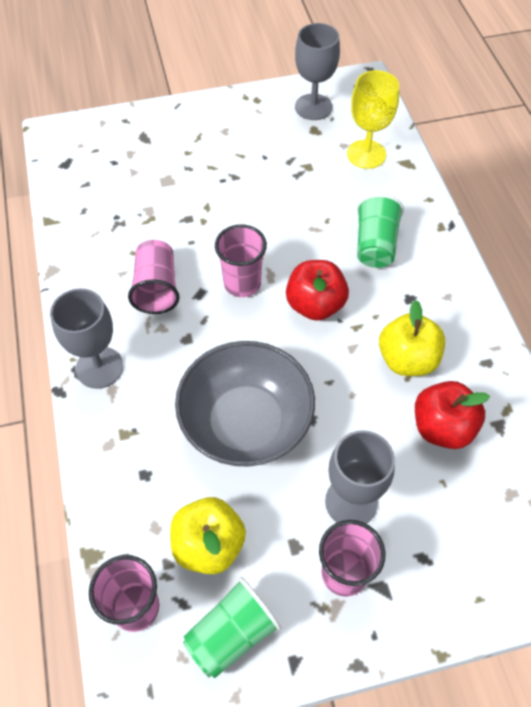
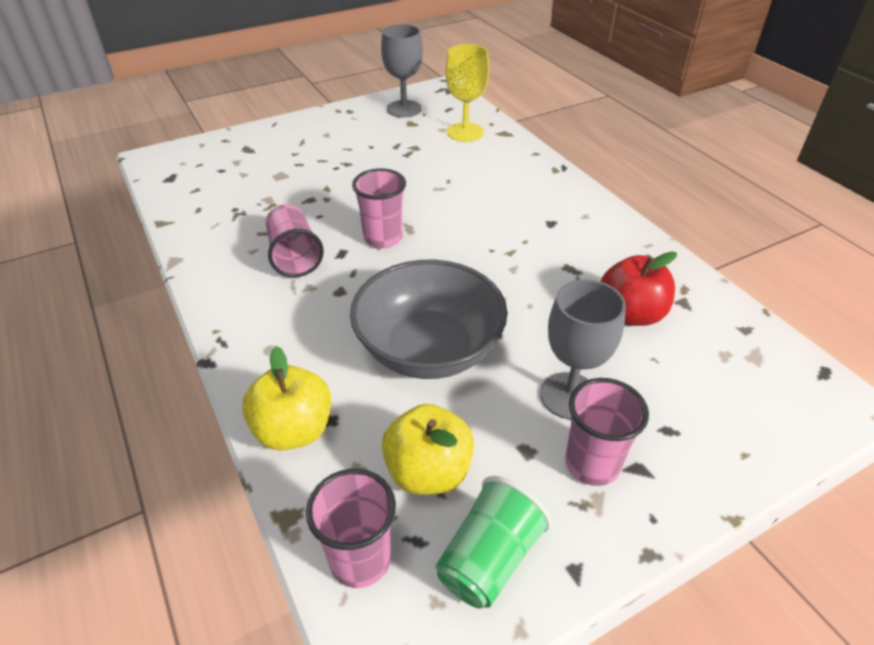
camera: 15 degrees left, 15 degrees down
grey goblet [50,288,123,389] -> none
red apple [286,260,349,321] -> none
green cup [357,194,404,268] -> none
yellow apple [379,300,445,376] -> yellow apple moved to [242,346,331,450]

